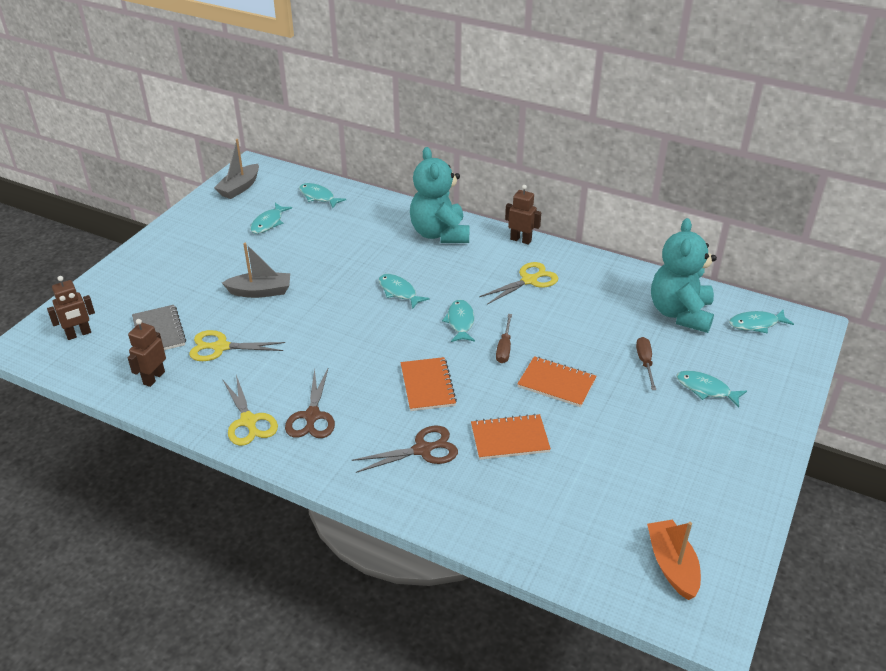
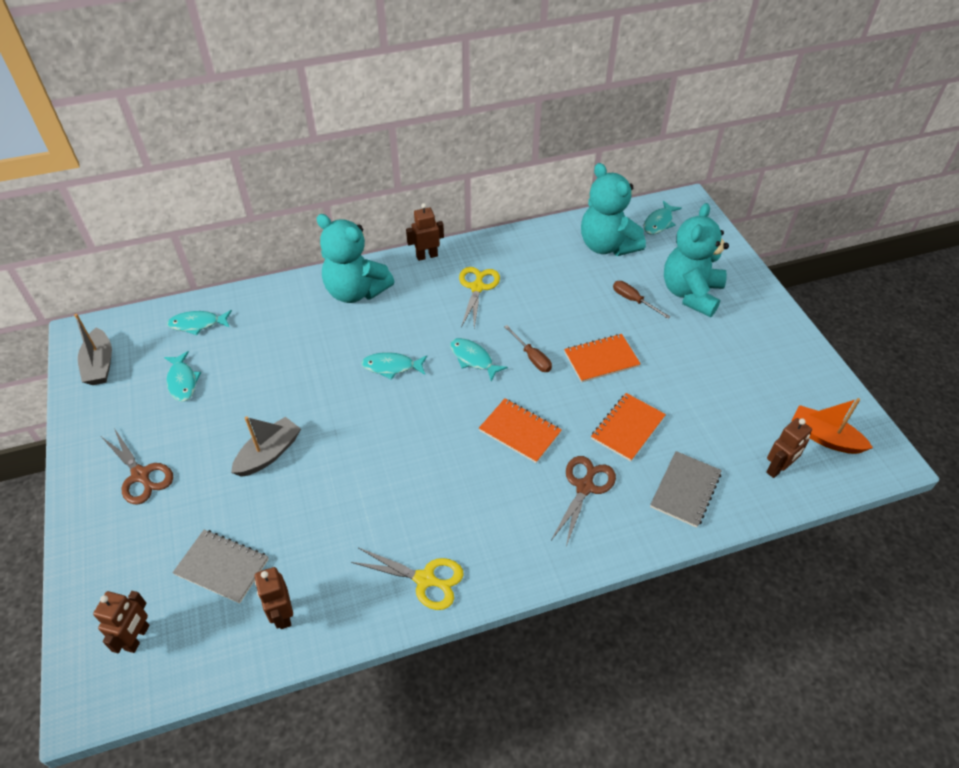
camera: 45 degrees left, 10 degrees up
yellow scissors [189,330,285,361] -> none
brown scissors [285,368,335,438] -> brown scissors moved to [102,428,173,505]
turquoise fish [677,371,747,407] -> turquoise teddy bear [664,203,729,317]
none -> grey notebook [650,451,722,528]
none -> brown robot [766,418,812,478]

